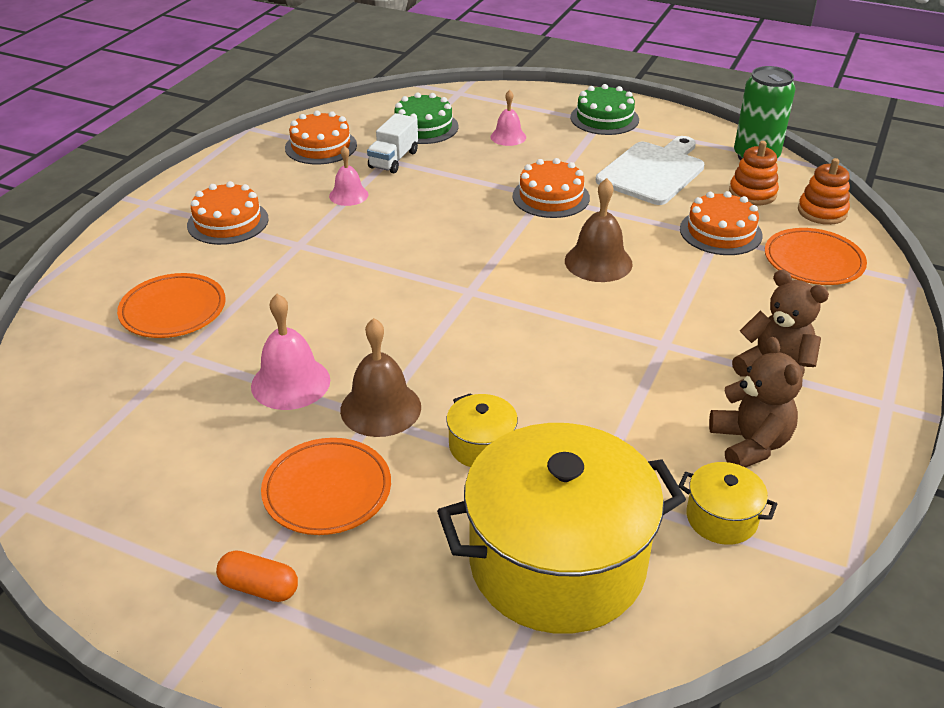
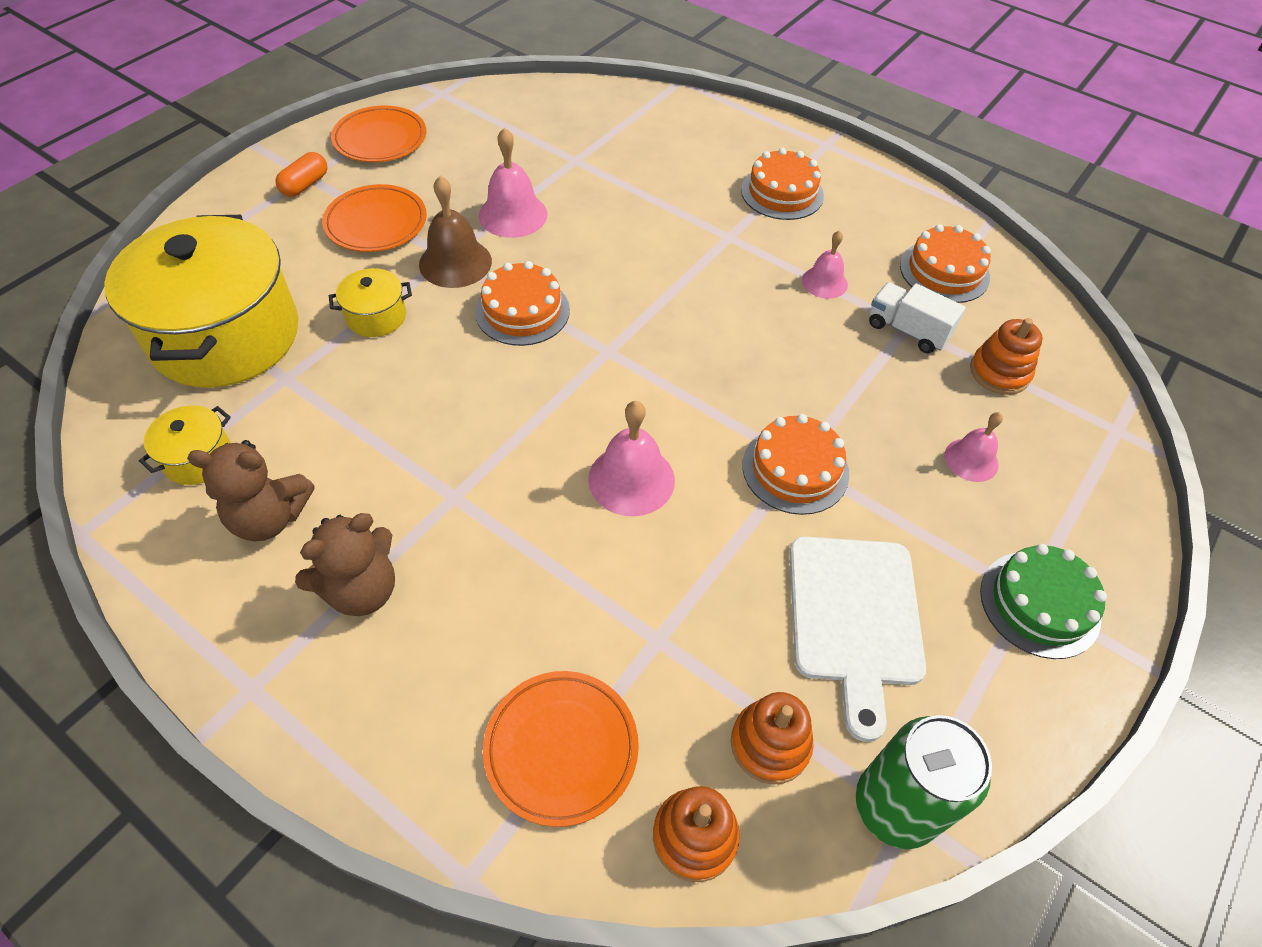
camera: 100 degrees right, 15 degrees up
orange plate [117,273,226,338] -> orange plate moved to [331,106,426,162]
green cake [395,93,458,144] -> orange stacking toy [970,318,1043,395]
brown bell [565,178,633,282] -> pink bell [588,401,675,516]
white cutting board [596,136,705,205] -> white cutting board turned 45 degrees clockwise [790,537,926,742]
orange cake [680,191,763,255] -> orange cake moved to [475,261,570,346]

